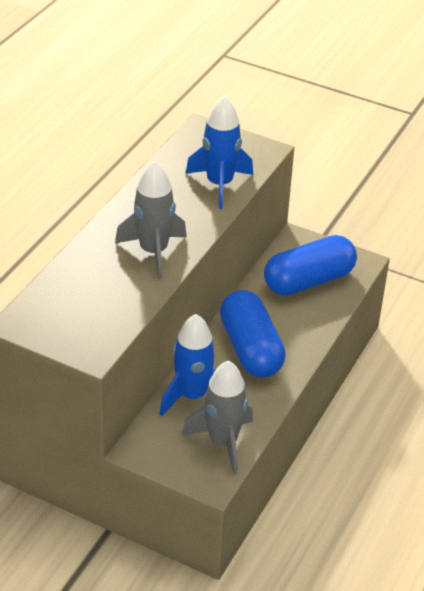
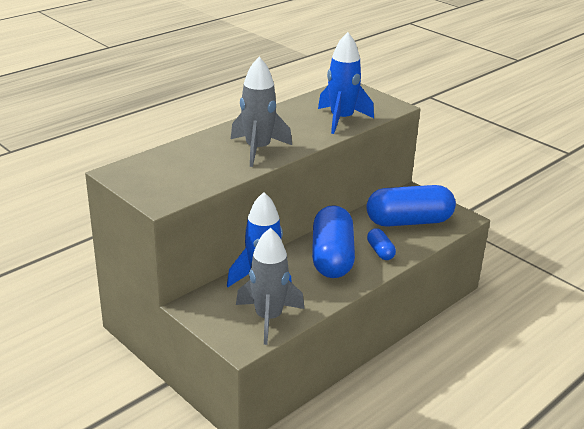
camera: 20 degrees right, 10 degrees down
none -> blue capsule [367,228,396,260]

